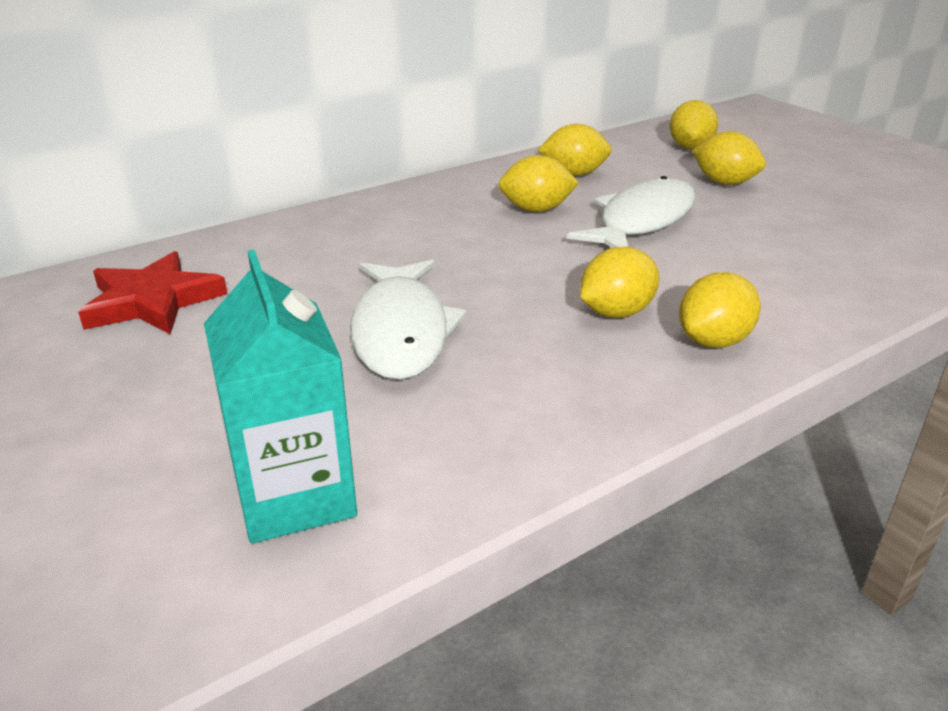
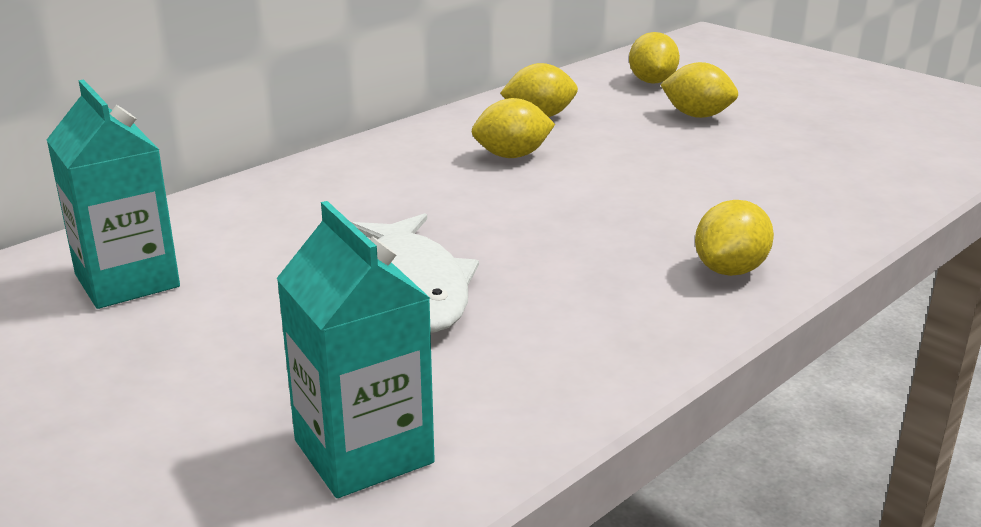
camera: 10 degrees left, 5 degrees down
red star [78,251,227,334] -> turquoise carton [47,79,180,309]
white fish [567,176,696,248] -> none
yellow lemon [580,247,659,318] -> none

